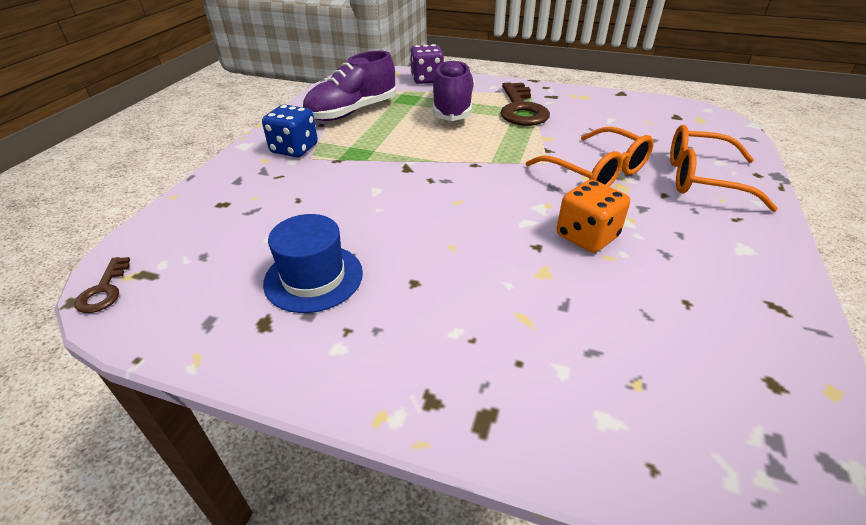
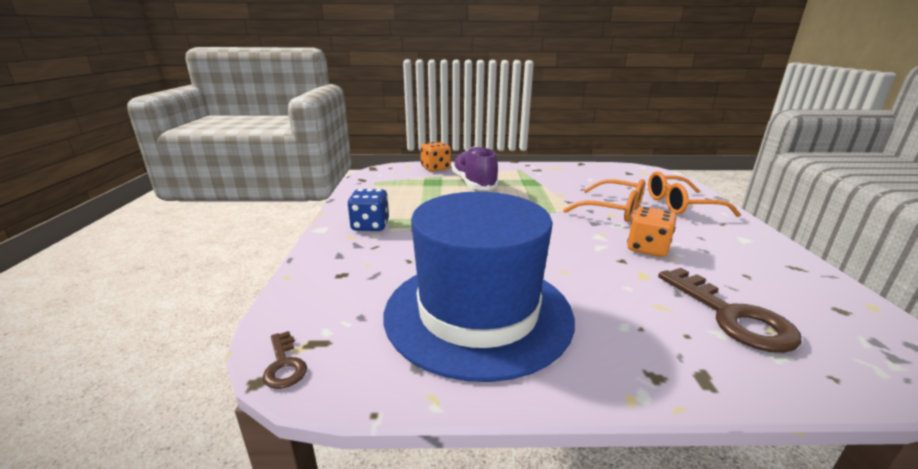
camera: 20 degrees left, 15 degrees down
blue hat [263,214,363,313] -> blue hat [384,192,575,382], size x2.13
purple shoe [303,51,397,121] -> none
purple dice [410,44,444,84] -> orange dice [420,141,451,172]
brown key [501,82,550,126] -> brown key moved to [658,268,802,353]

